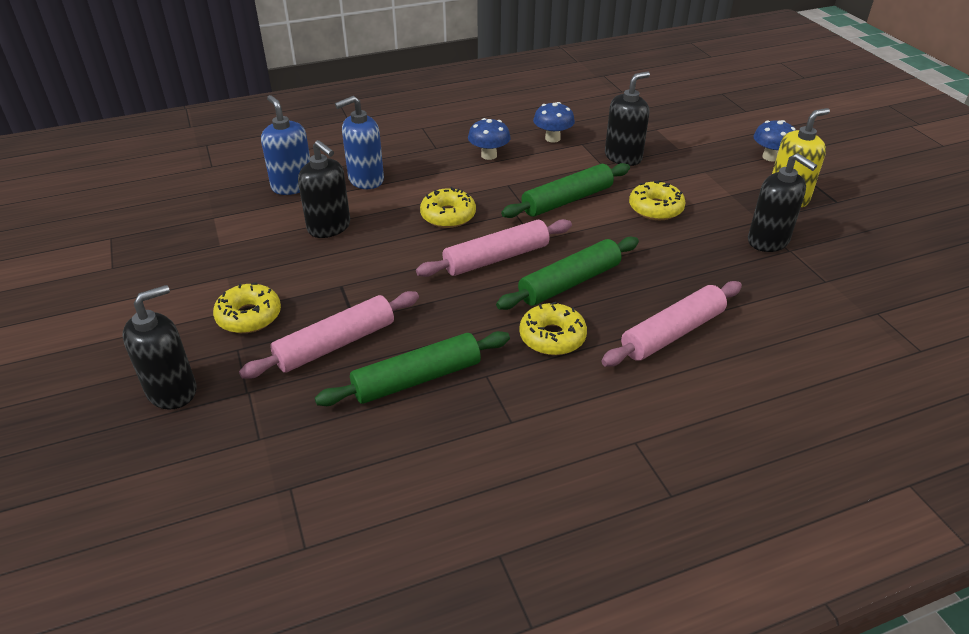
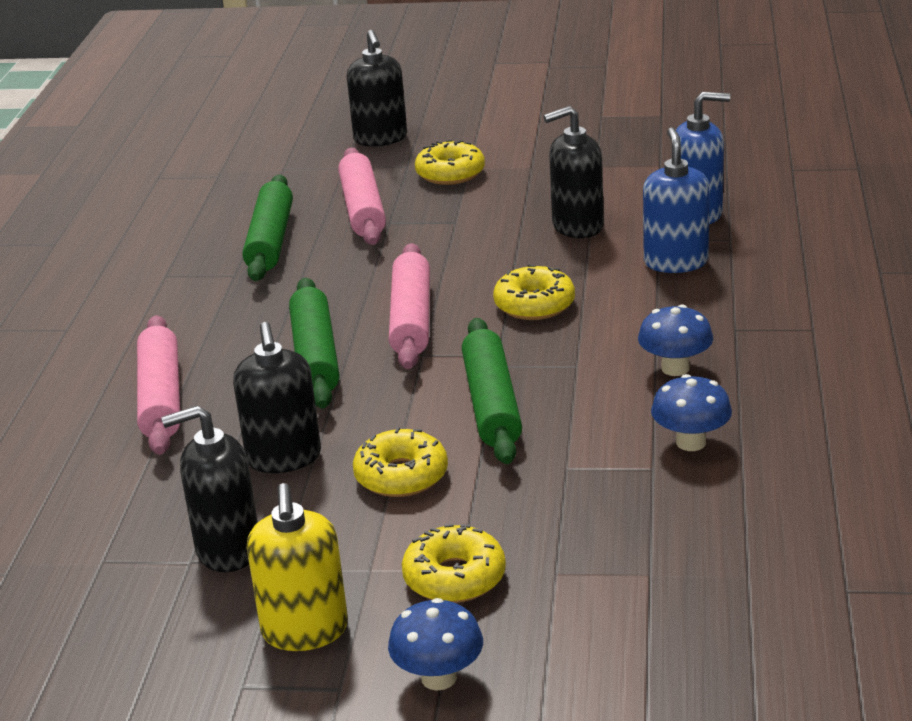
camera: 120 degrees right, 10 degrees down
yellow donut [519,302,587,355] -> yellow donut moved to [402,524,506,603]
black soap dispenser [605,71,650,166] -> black soap dispenser moved to [233,322,321,473]

